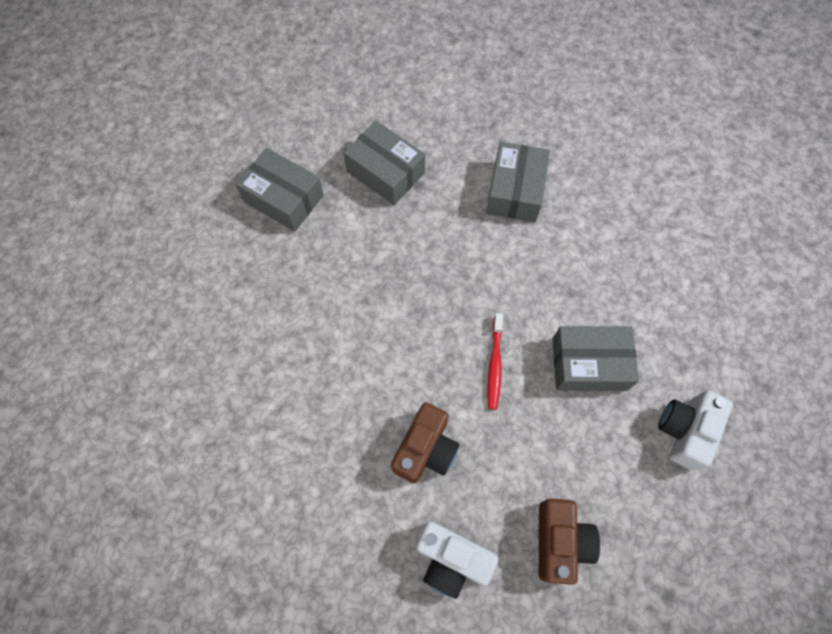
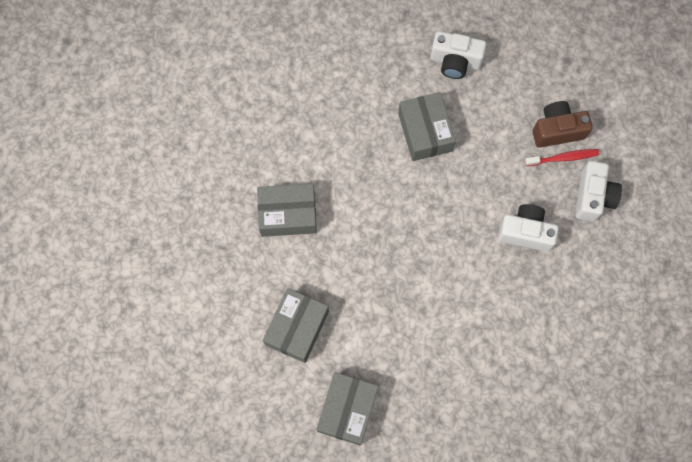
camera: 105 degrees left, 5 degrees up
brown camera [391,402,459,483] -> white camera [498,204,559,252]
red toothbrush [487,313,503,410] -> red toothbrush moved to [525,149,599,166]

